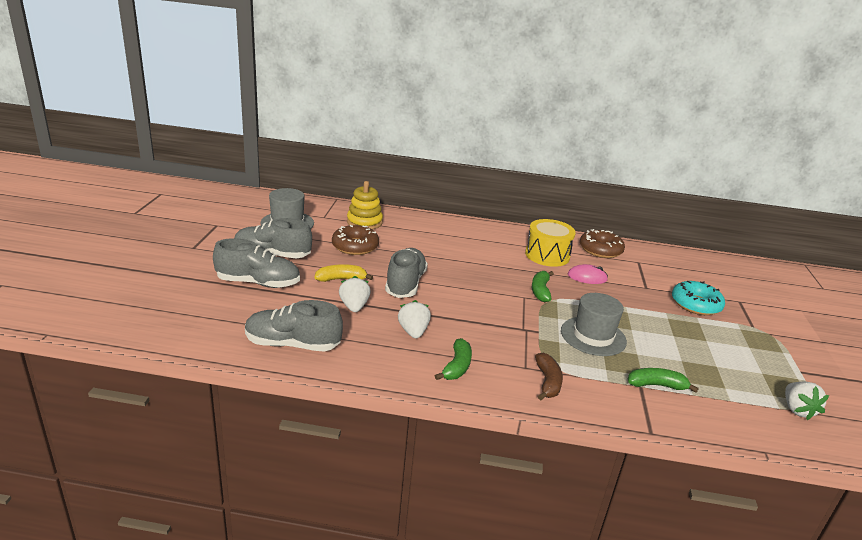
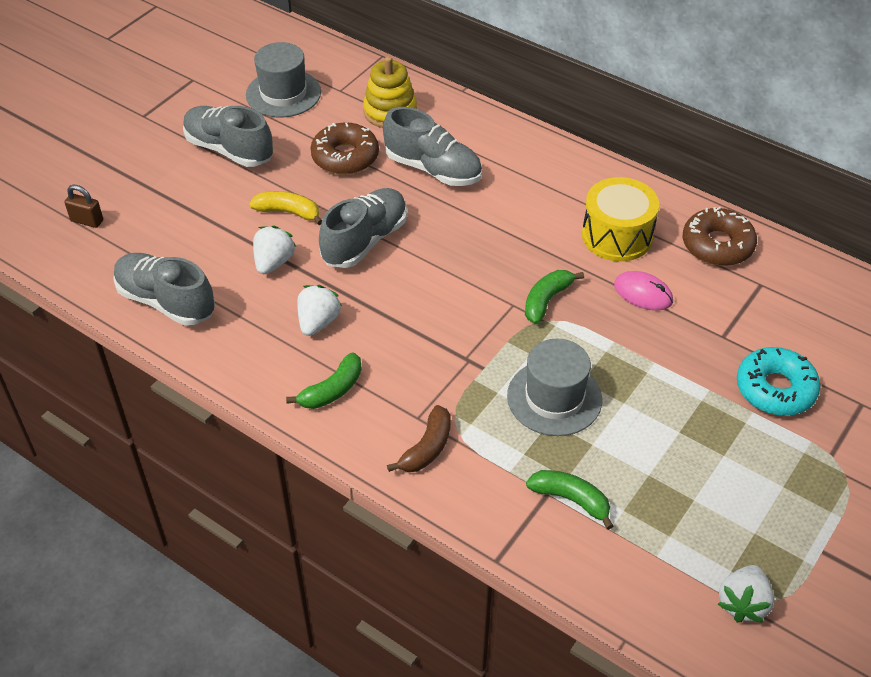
camera: 30 degrees right, 20 degrees up
grey shoe [213,238,300,288] -> grey shoe moved to [383,107,482,186]
none -> brown padlock [64,185,103,228]

